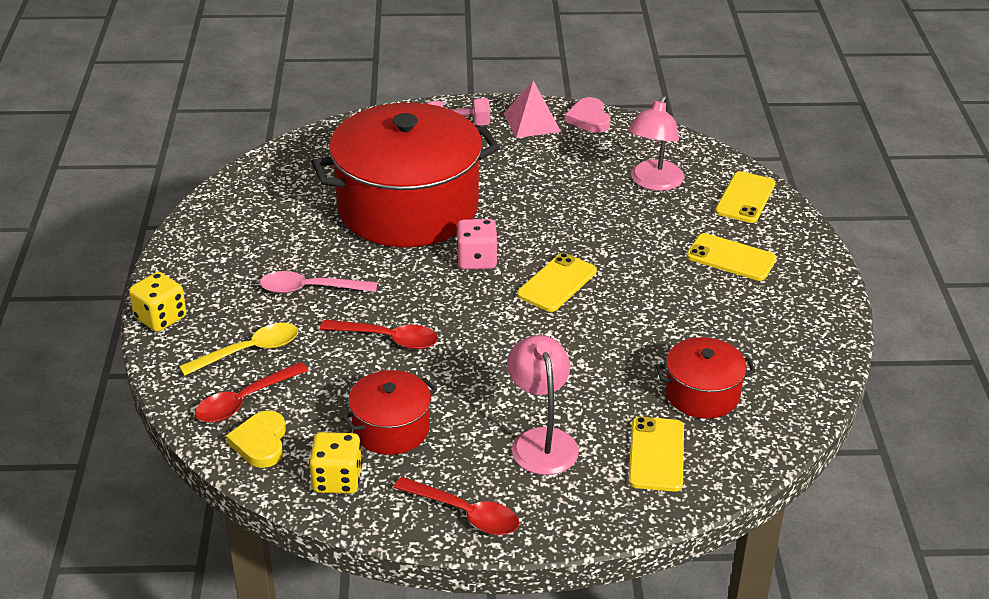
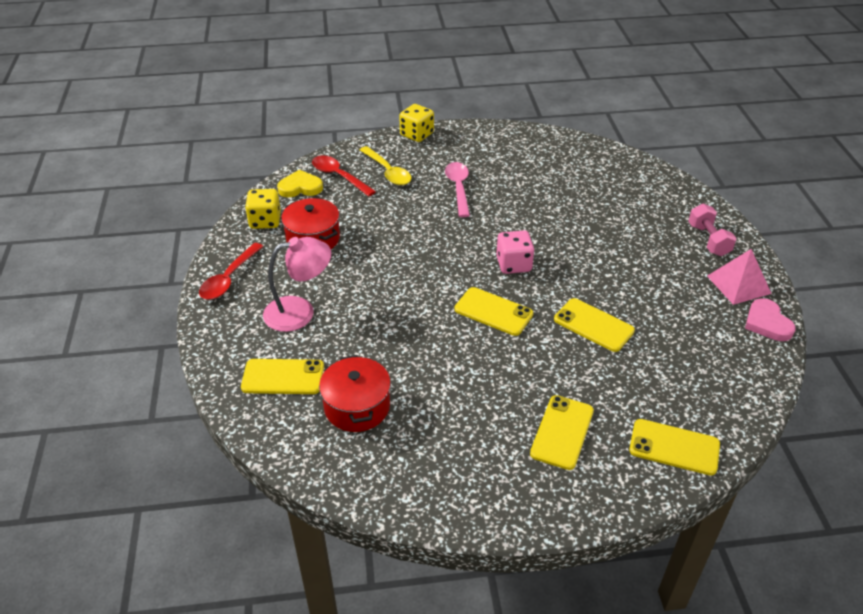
camera: 85 degrees right, 5 degrees up
red pot [311,103,500,247] -> none
red spoon [320,320,438,349] -> none
pink heart [565,97,611,132] -> pink heart turned 90 degrees counterclockwise [745,298,795,341]
pink lamp [628,96,684,191] -> none
none -> yellow phone [554,298,635,352]

